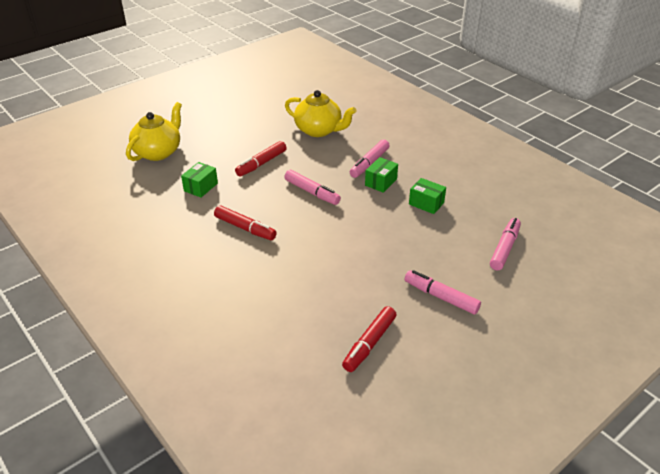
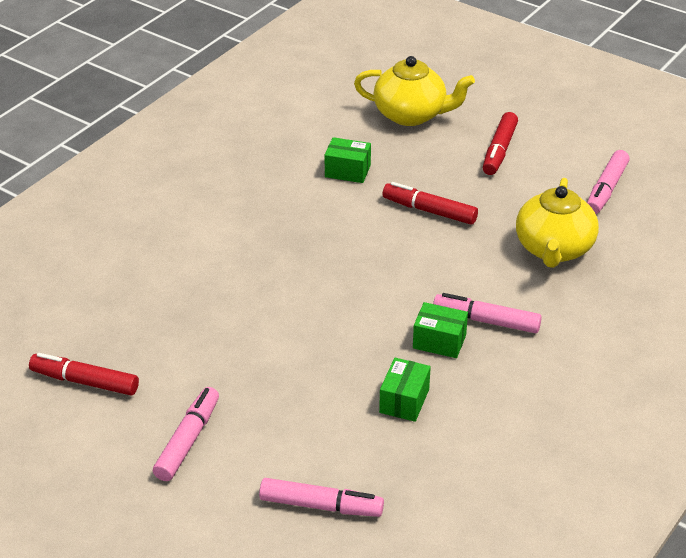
camera: 75 degrees right, 0 degrees up
red marker [214,205,277,240] -> red marker moved to [483,112,518,175]
pink marker [284,170,341,205] -> pink marker moved to [587,150,630,214]

